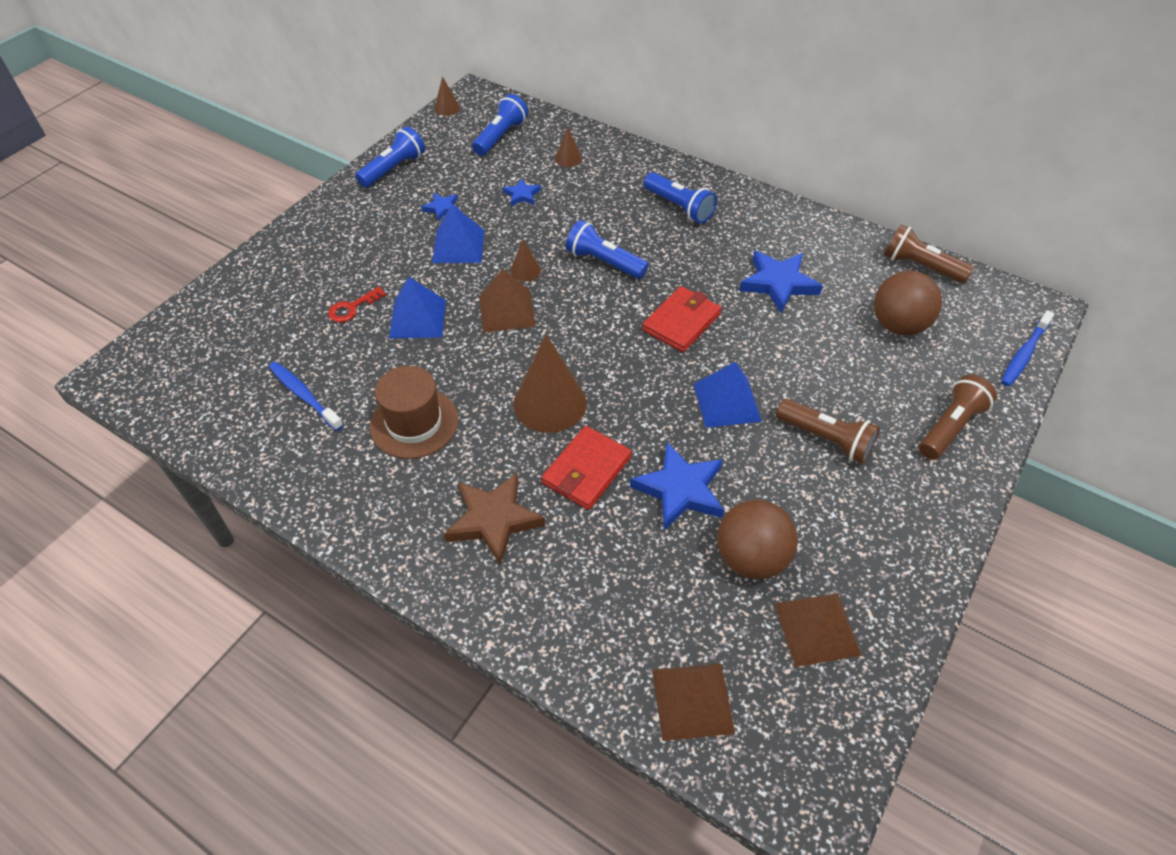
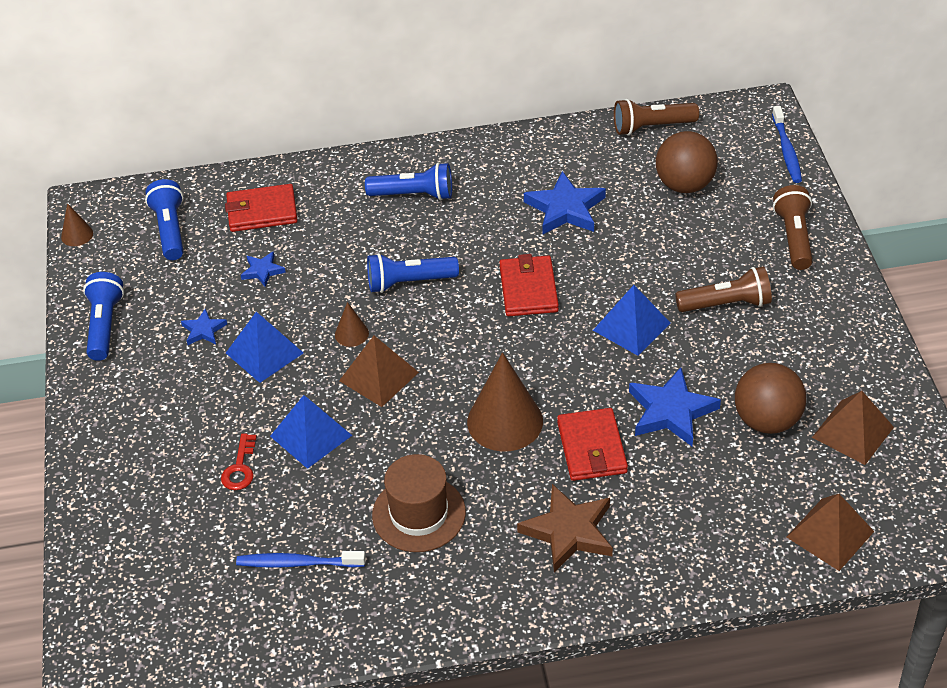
camera: 40 degrees left, 5 degrees down
brown cone [555,126,582,167] -> red wallet [225,184,298,232]

